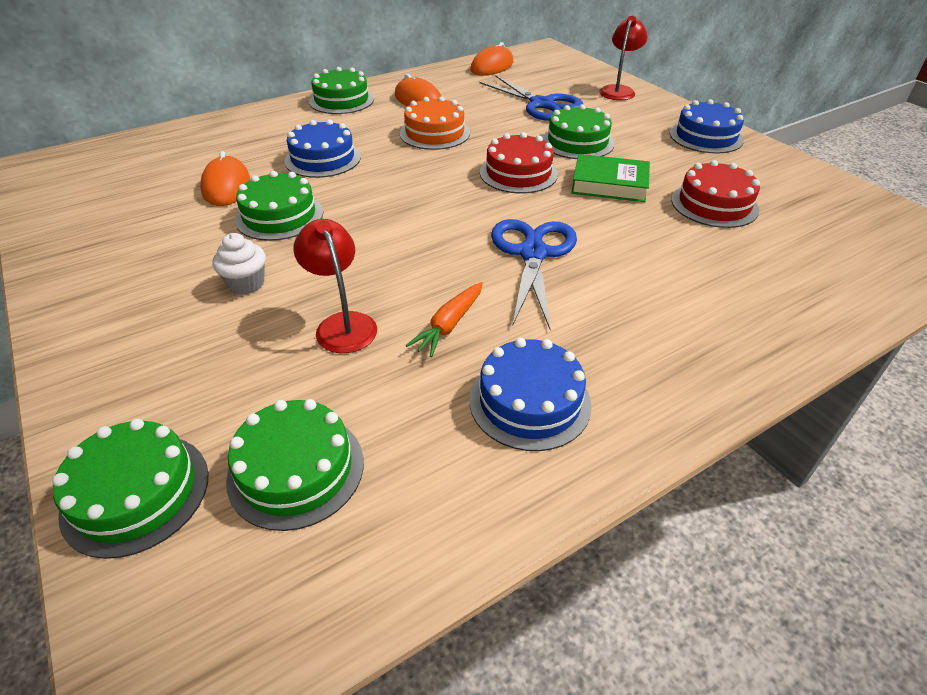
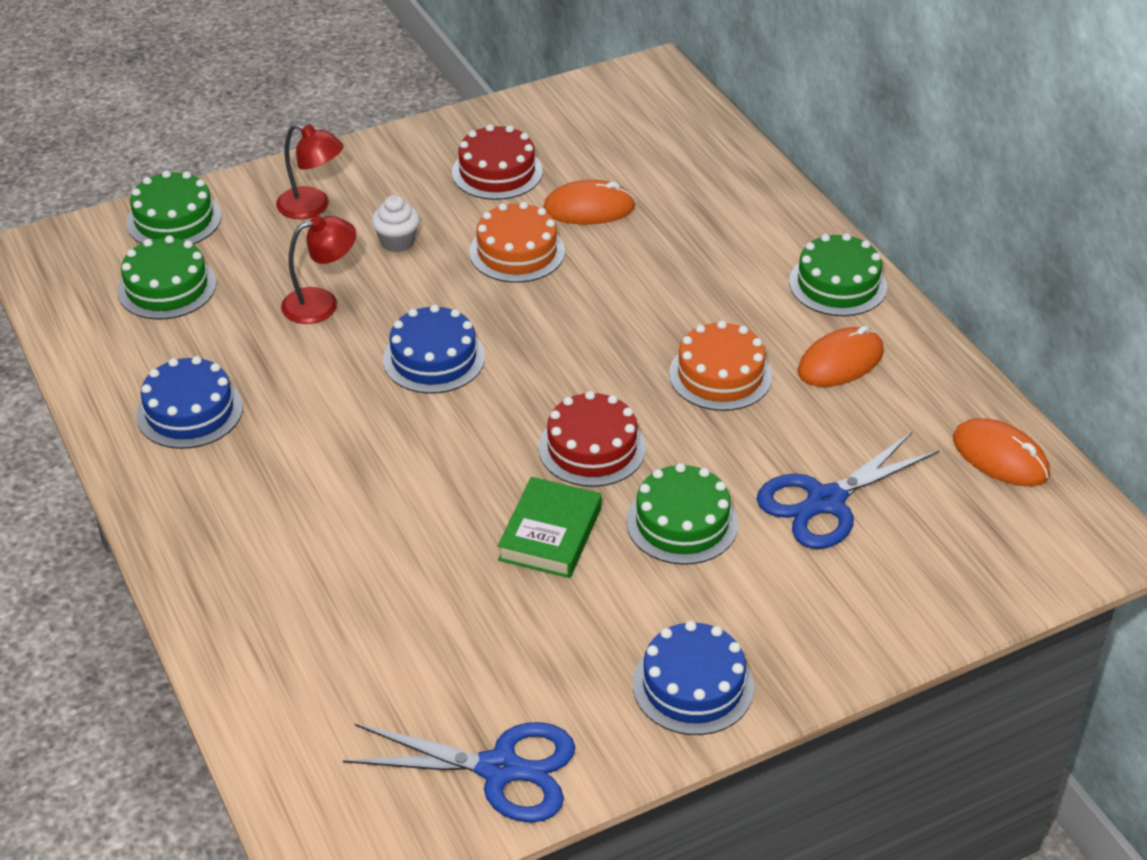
camera: 95 degrees right, 0 degrees up
green cake [235,171,323,241] -> orange cake [469,202,565,283]
blue cake [284,119,361,178] -> blue cake moved to [383,304,485,394]
orange carrot [405,282,483,357] -> none
blue scissors [491,219,577,329] -> blue scissors moved to [343,722,576,823]
red lamp [599,16,647,100] -> red lamp moved to [276,124,344,219]
red cake [671,160,760,228] -> red cake moved to [452,124,543,200]

